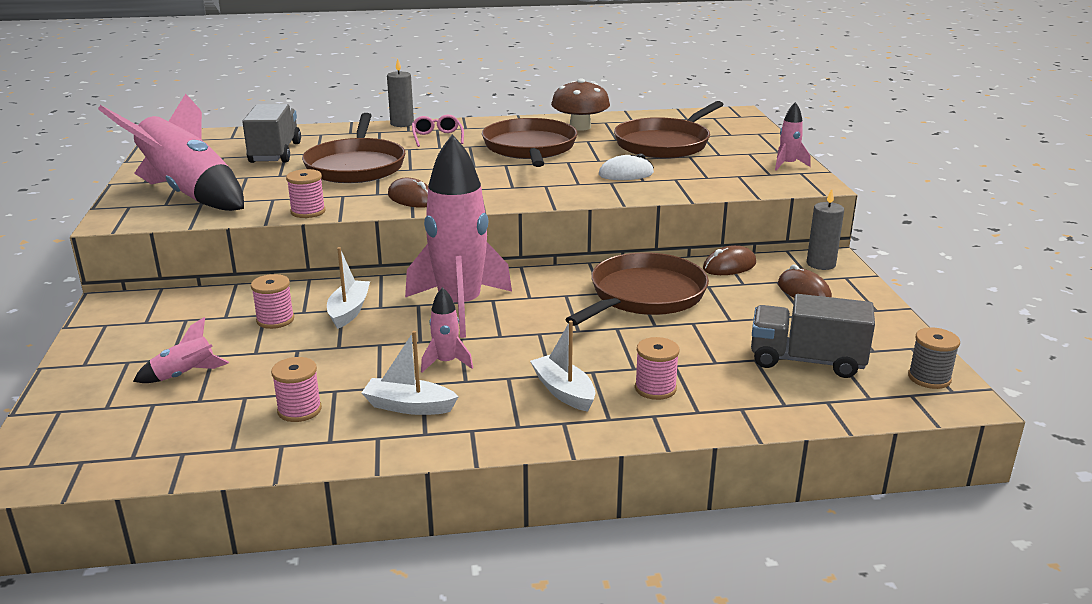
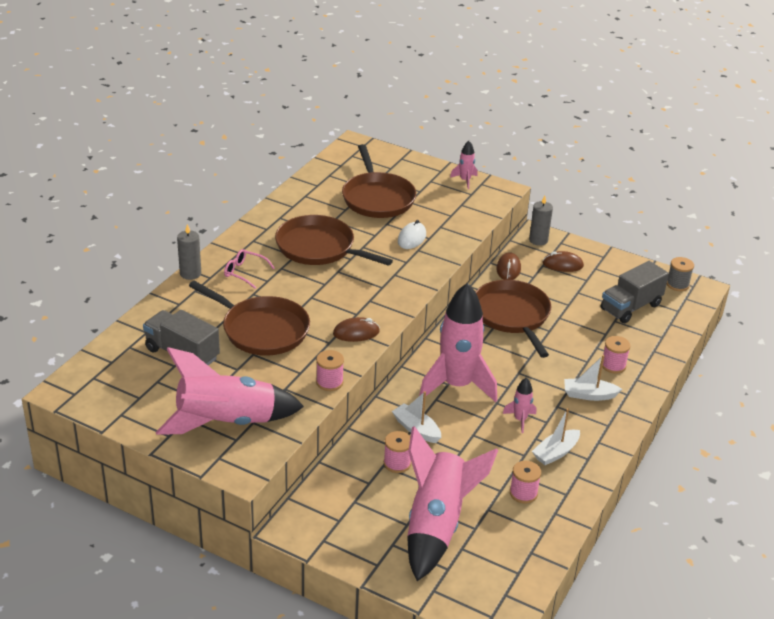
camera: 55 degrees left, 10 degrees up
pink rocket [133,317,229,383] -> pink rocket [407,426,498,581], size x2.34
brown mushroom [551,78,610,131] -> none

